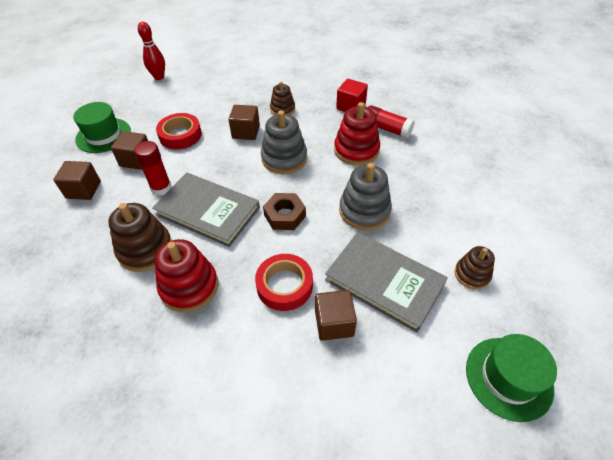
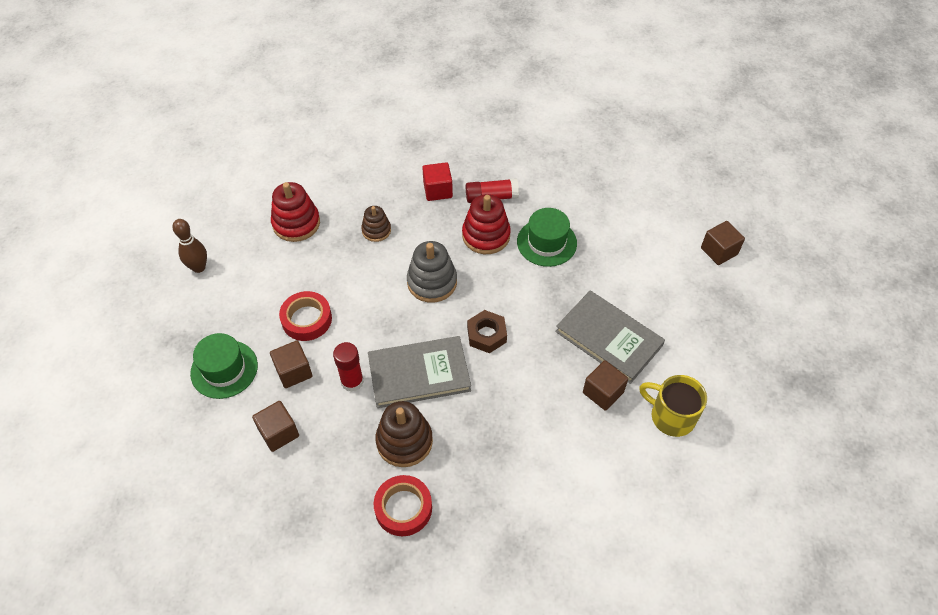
camera: 40 degrees left, 5 degrees up
red bowling pin [138,22,165,80] -> brown bowling pin [172,219,207,273]
red stacking toy [155,239,218,312] -> red stacking toy moved to [271,182,320,242]
brown cube [228,105,260,140] -> brown cube moved to [701,221,745,265]
red tape [255,254,313,311] -> red tape moved to [374,475,432,536]
grey book [325,232,448,333] -> grey book turned 45 degrees clockwise [555,290,665,384]
grey stacking toy [339,163,392,230] -> none
brown stacking toy [455,246,495,289] -> none
green hat [466,334,557,422] -> green hat moved to [517,208,577,267]
none -> yellow mug [639,375,707,437]

